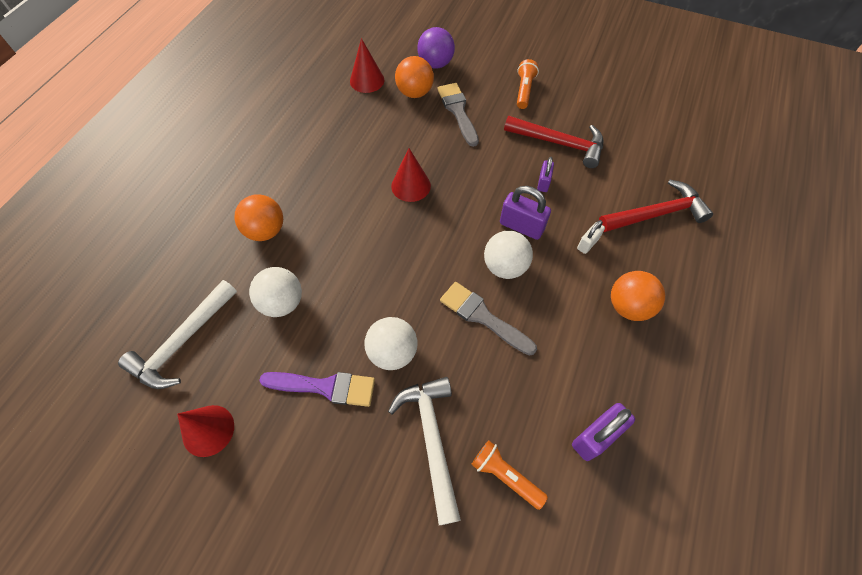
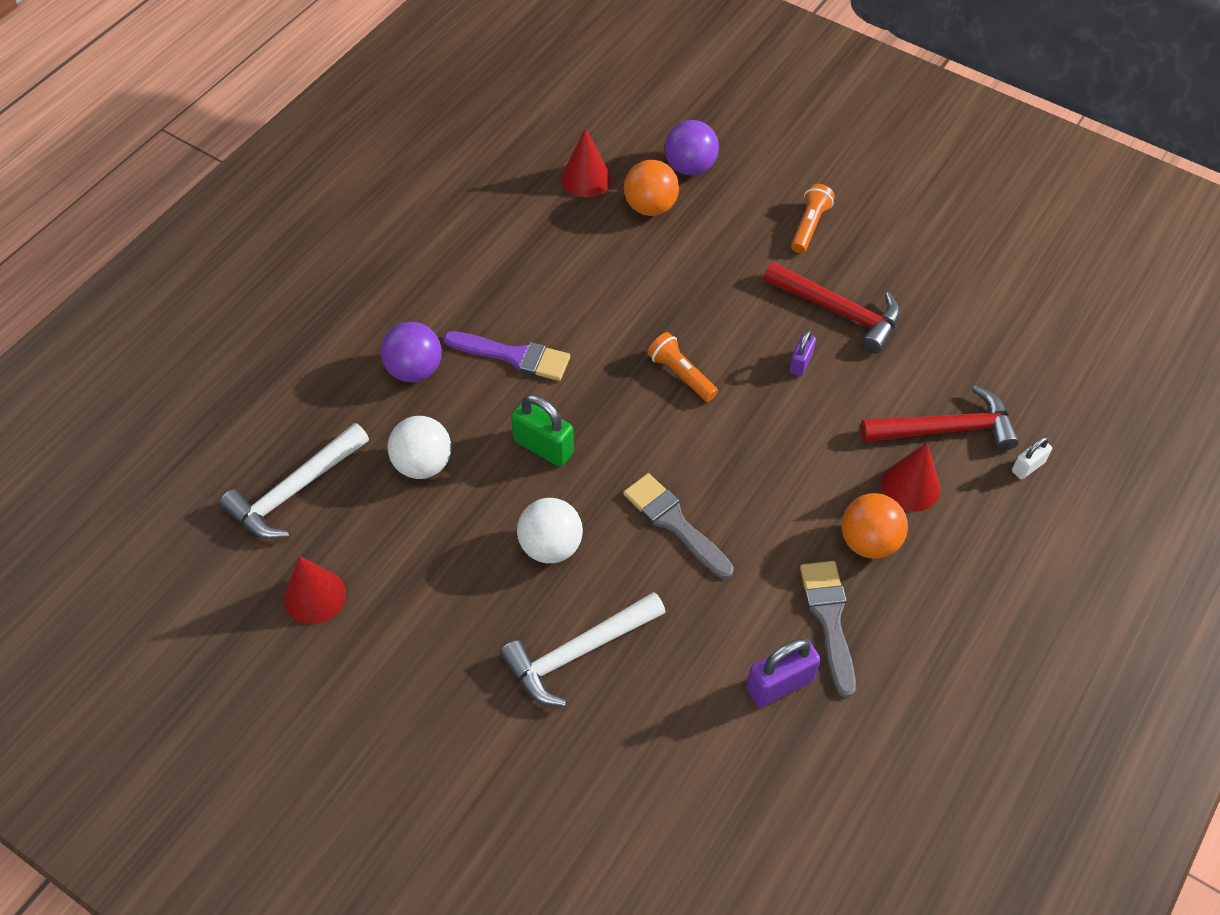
camera: 10 degrees right, 5 degrees down
orange ball [234,194,283,241] -> purple ball [381,322,442,382]
purple brush [259,372,375,407] -> purple brush moved to [444,331,570,381]
white hammer [388,377,461,525] -> white hammer turned 120 degrees counterclockwise [500,592,666,706]
red cone [391,148,431,202] -> red cone moved to [882,443,940,512]
grey brush [438,83,479,147] -> grey brush moved to [800,561,856,697]
orange flashlight [471,441,548,510] -> orange flashlight moved to [647,332,718,402]
white ball [484,231,533,279] -> none
purple padlock [500,186,551,240] -> none
white padlock [577,220,605,254] -> white padlock moved to [1012,436,1052,479]
none -> green padlock [511,394,574,467]

